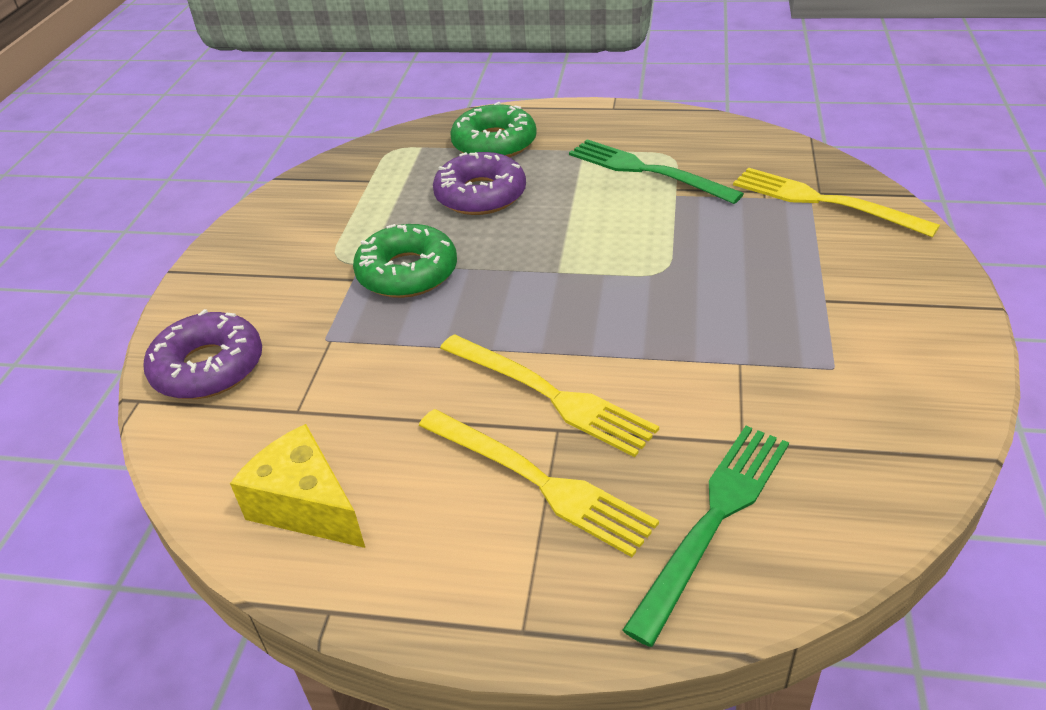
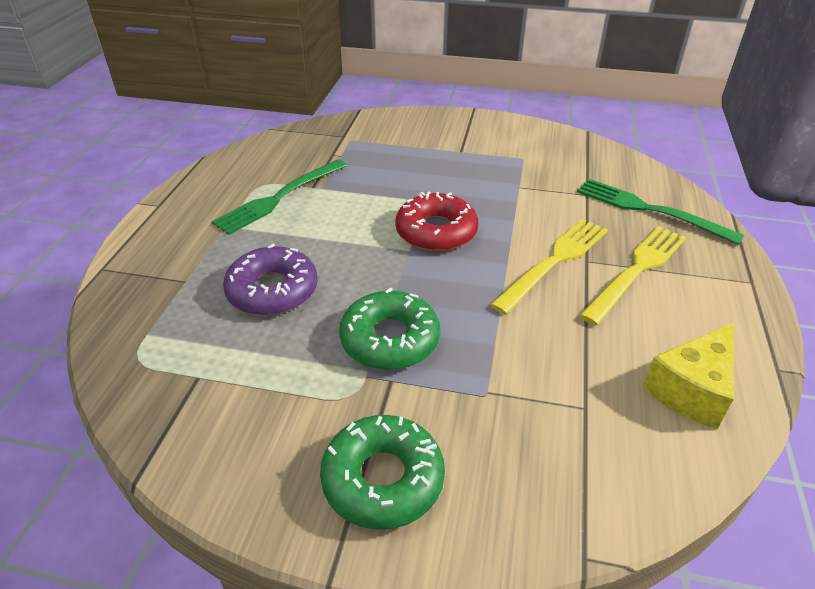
camera: 90 degrees left, 0 degrees up
purple donut [143,309,262,399] -> none
green donut [450,102,537,157] -> green donut moved to [320,415,445,530]
yellow fork [733,168,940,237] -> none
none -> red donut [395,191,478,252]

